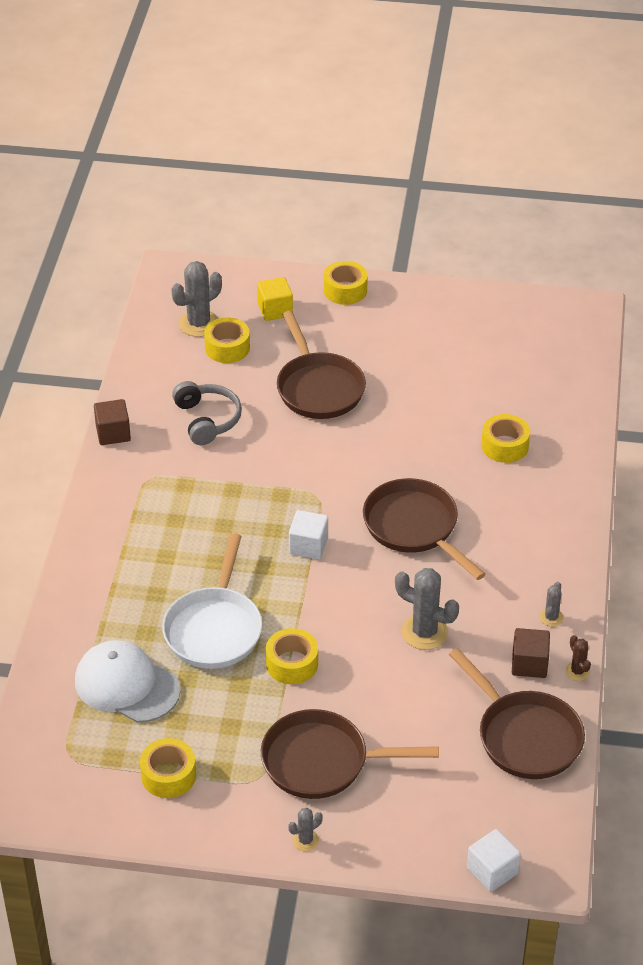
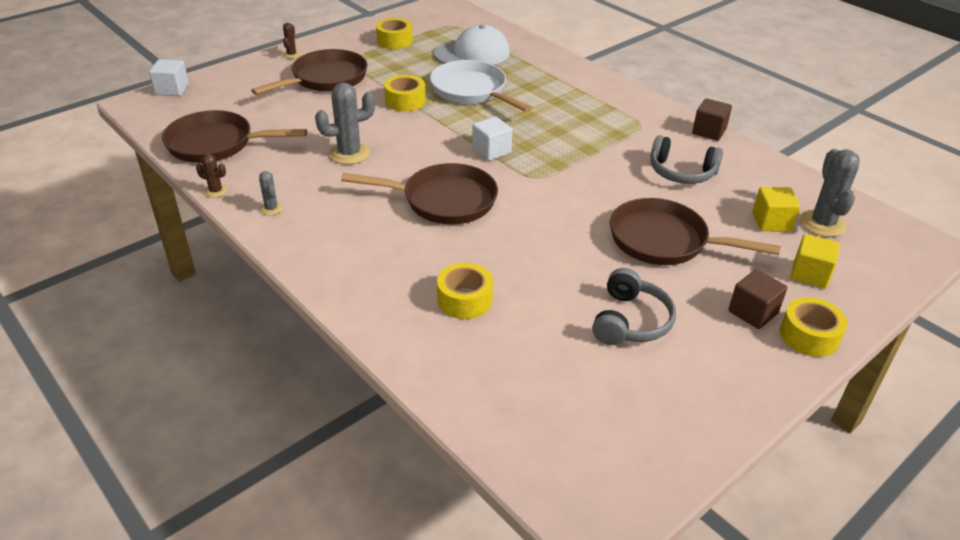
camera: 130 degrees right, 5 degrees down
yellow tape [204,317,250,363] -> yellow cube [752,187,800,232]
grey cactus [288,808,323,851] -> brown cactus [283,23,301,59]
brown cube [512,628,550,678] -> brown cube moved to [728,269,787,329]
none -> grey headphones [592,268,676,345]

